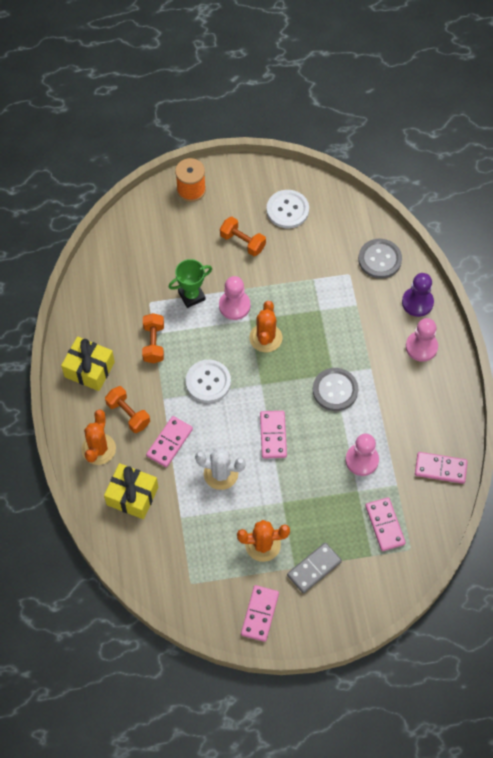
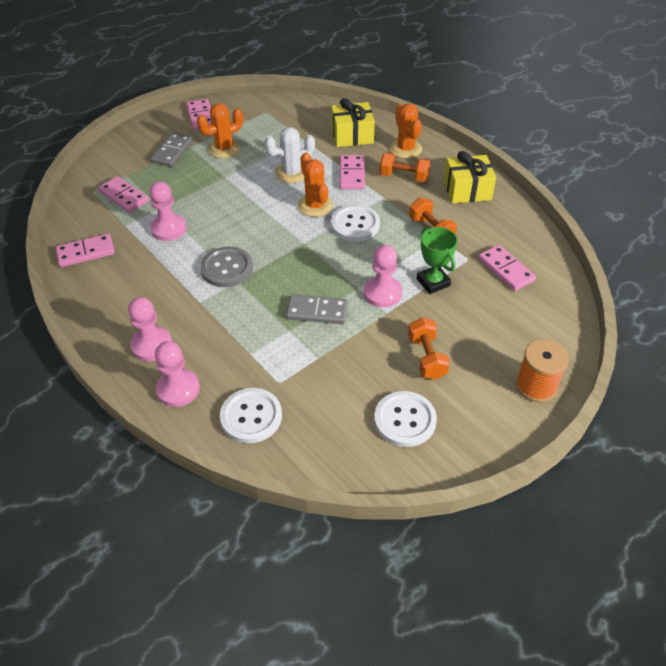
camera: 150 degrees right, 15 degrees down
green trophy [169,259,212,308] -> green trophy turned 60 degrees counterclockwise [416,227,458,294]
orange dumbbell [220,217,266,256] -> orange dumbbell turned 75 degrees clockwise [408,318,450,380]
orange cactus [249,301,282,352] -> orange cactus moved to [298,153,333,217]
pink domino [260,411,287,459] -> pink domino moved to [478,245,536,291]
grey button [358,239,402,279] -> white button [220,388,282,443]
purple pawn [402,273,434,317] -> pink pawn [155,341,200,407]
none -> grey domino [286,294,348,324]

